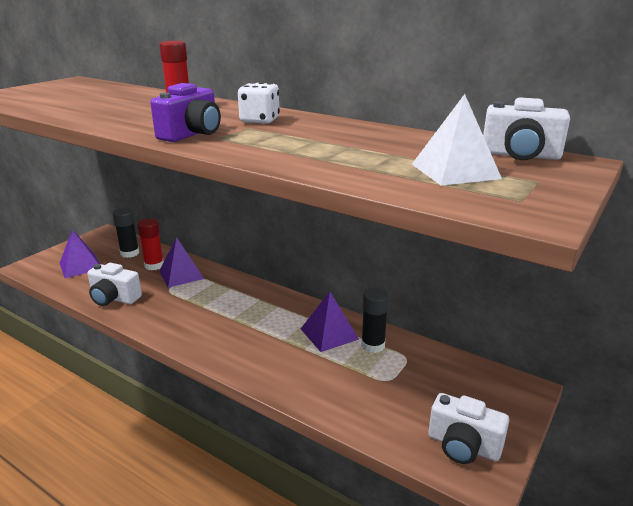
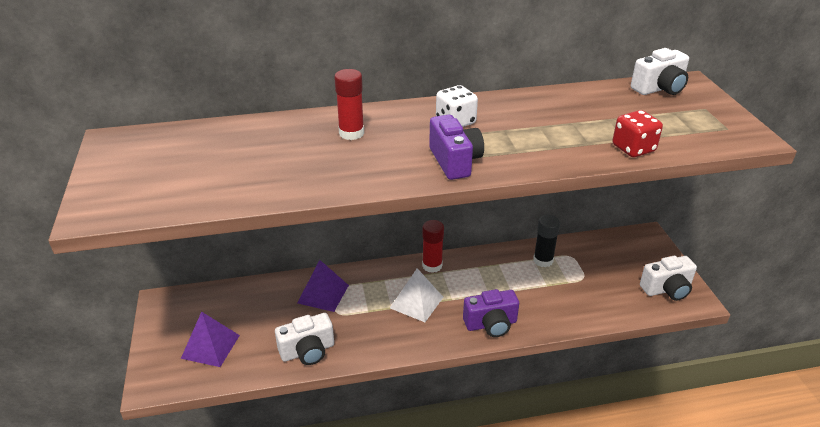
camera: 45 degrees left, 10 degrees up
black glue stick [113,208,139,258] -> none
red glue stick [137,218,164,270] -> red glue stick moved to [422,220,444,273]
purple pyramid [301,291,359,352] -> none
white pyramid [412,94,502,186] -> white pyramid moved to [390,268,443,322]
none -> purple camera [463,289,519,337]
none -> red dice [613,110,663,157]

